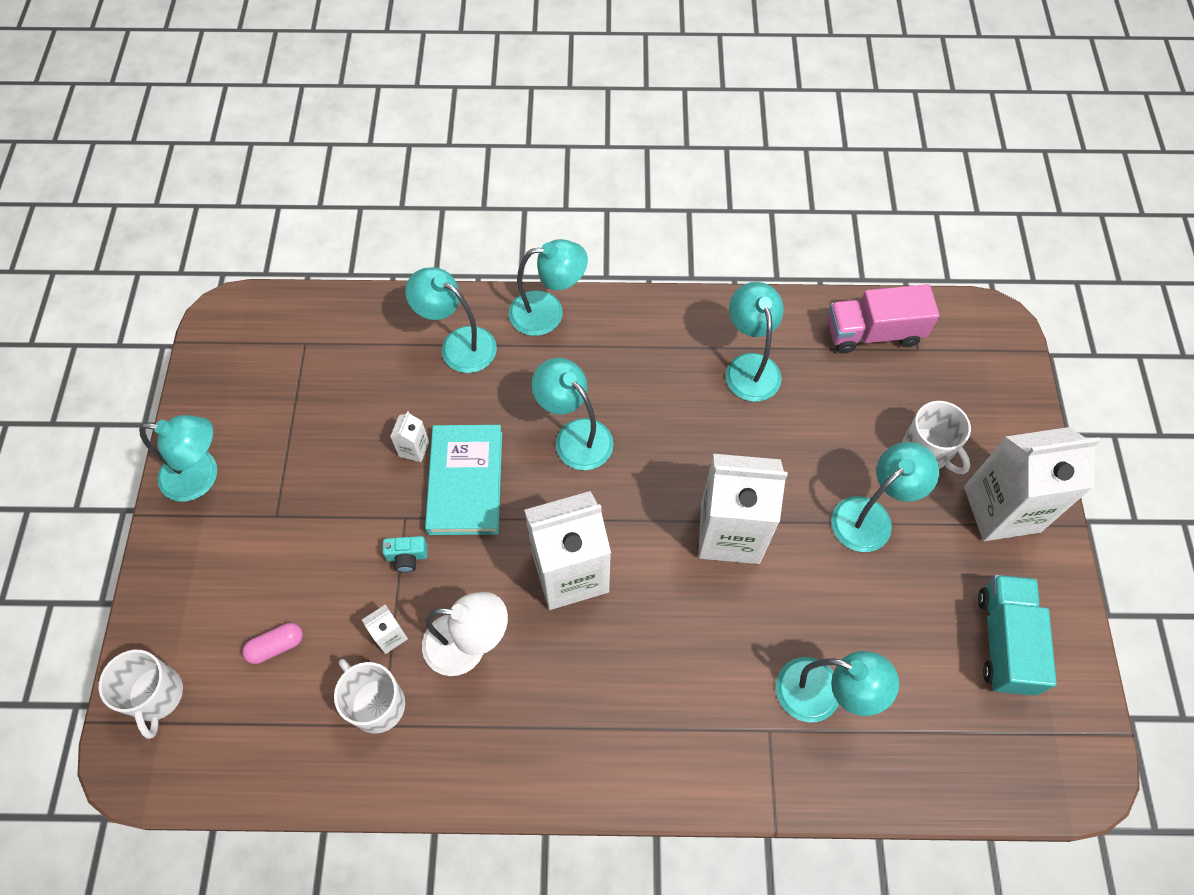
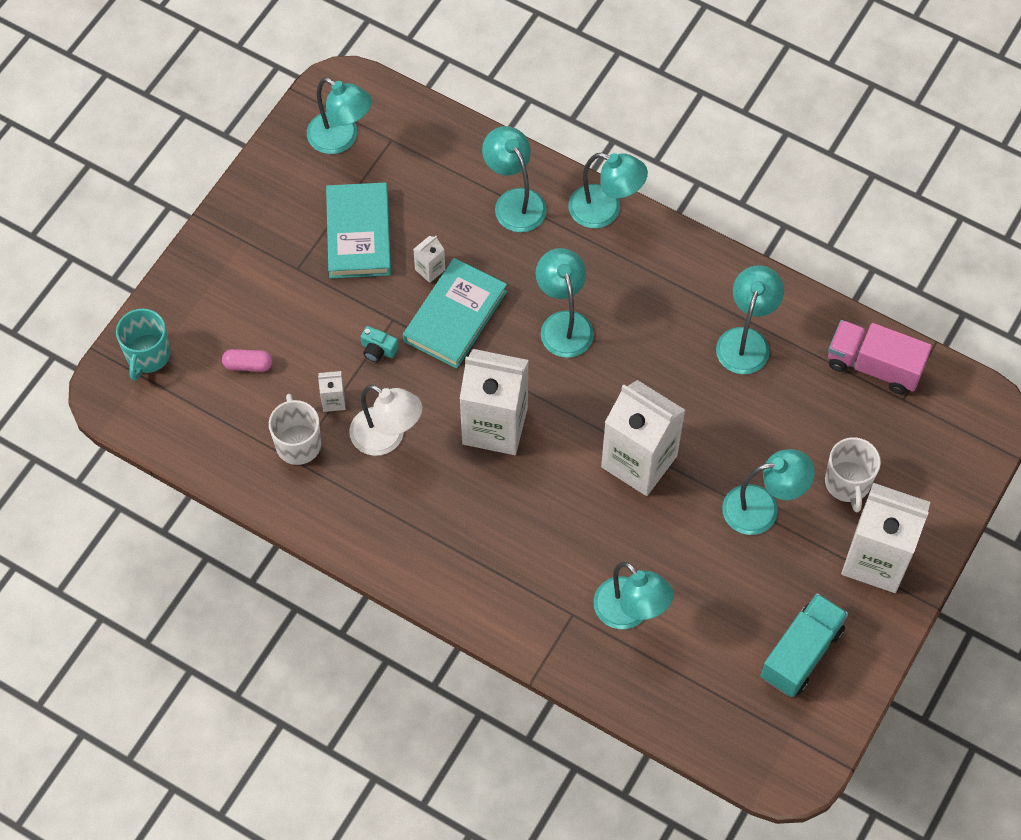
camera: 30 degrees right, 0 degrees up
white mug [99,650,183,739] -> turquoise mug [116,309,171,381]
turquoise lamp [139,415,217,501] -> turquoise lamp moved to [307,77,372,154]
none -> turquoise book [326,182,391,279]

